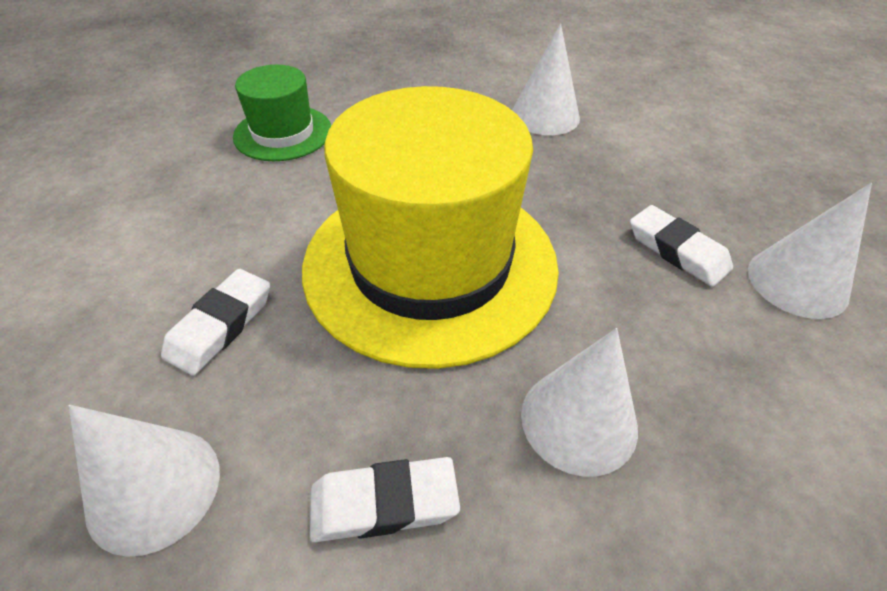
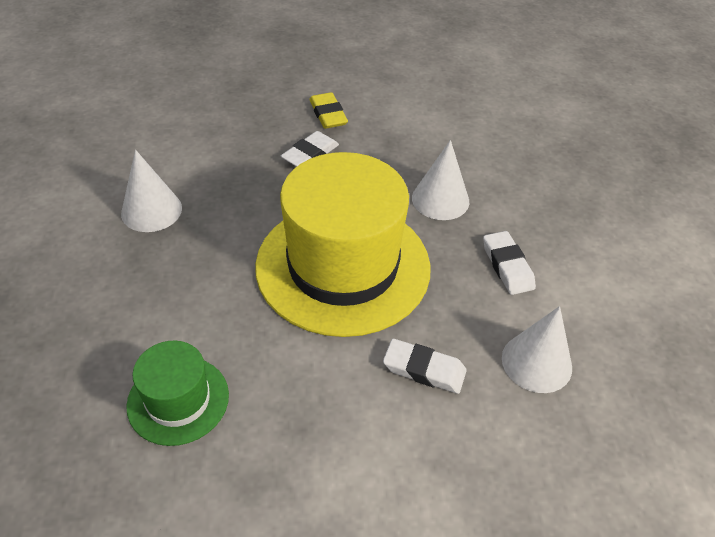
camera: 100 degrees left, 0 degrees up
white cone [748,183,872,319] -> yellow eraser [309,92,348,129]

